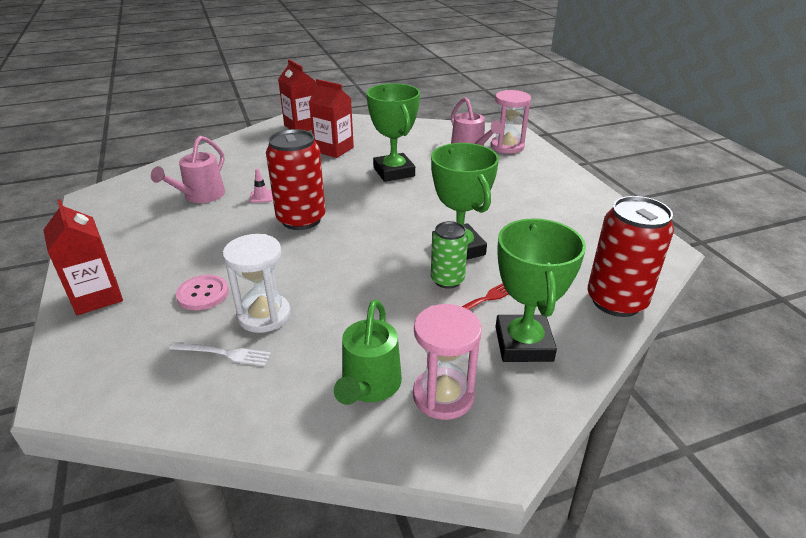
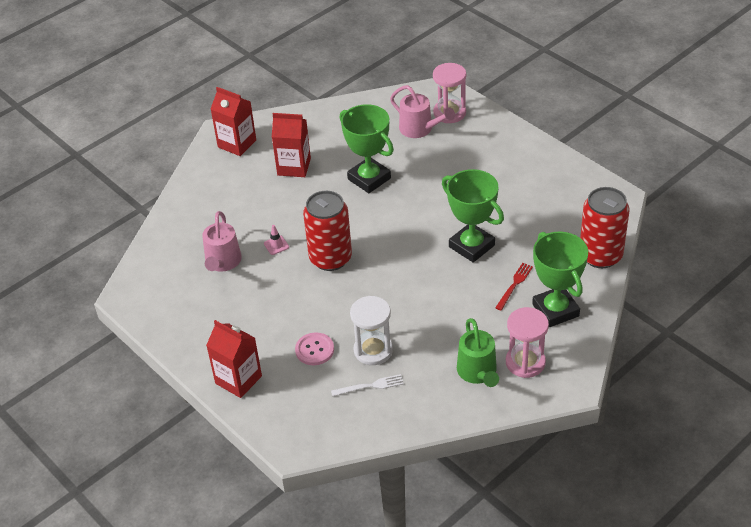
camera: 20 degrees left, 10 degrees up
green can [431,221,468,289] -> none

